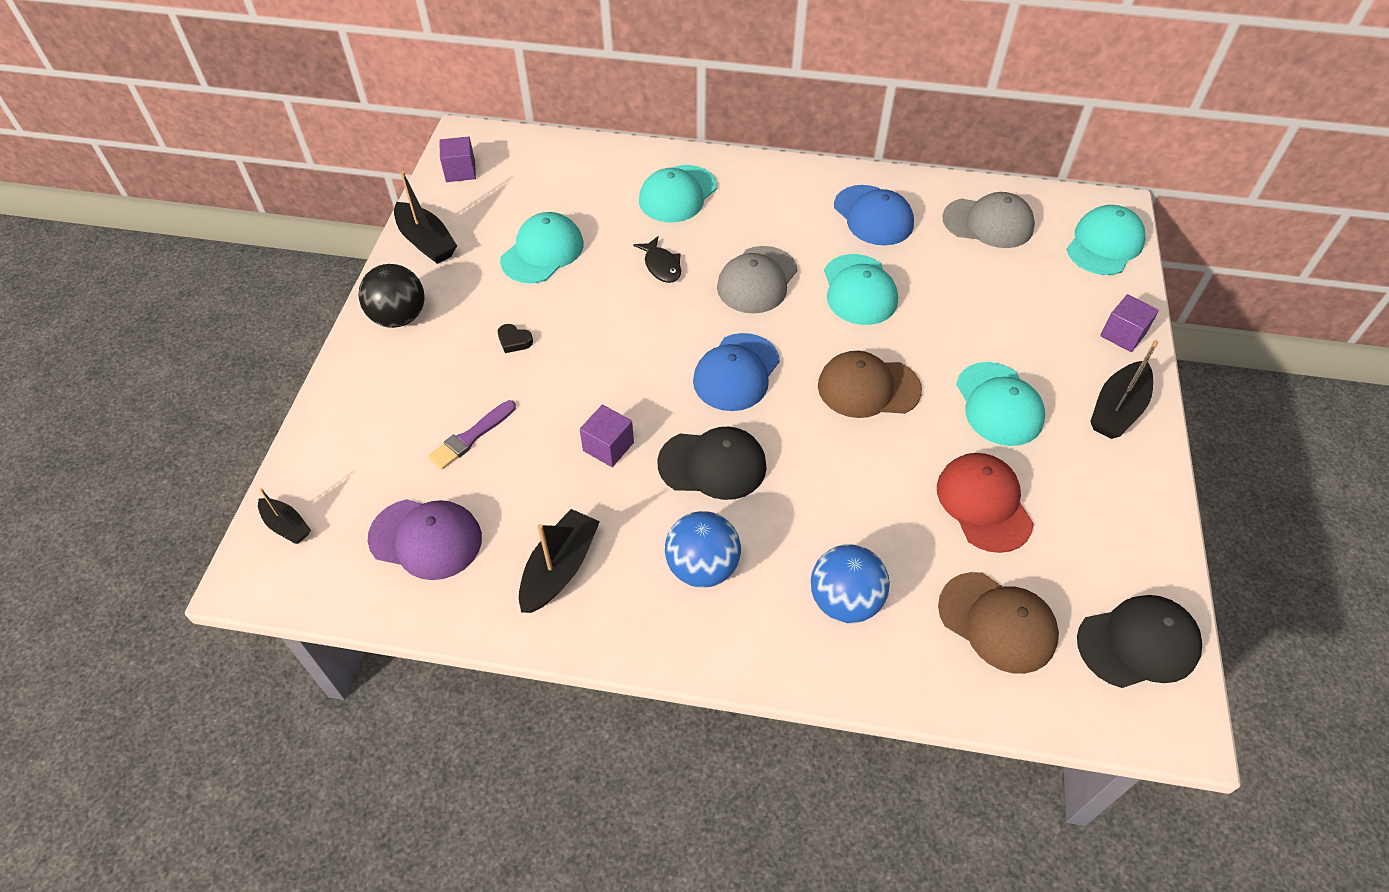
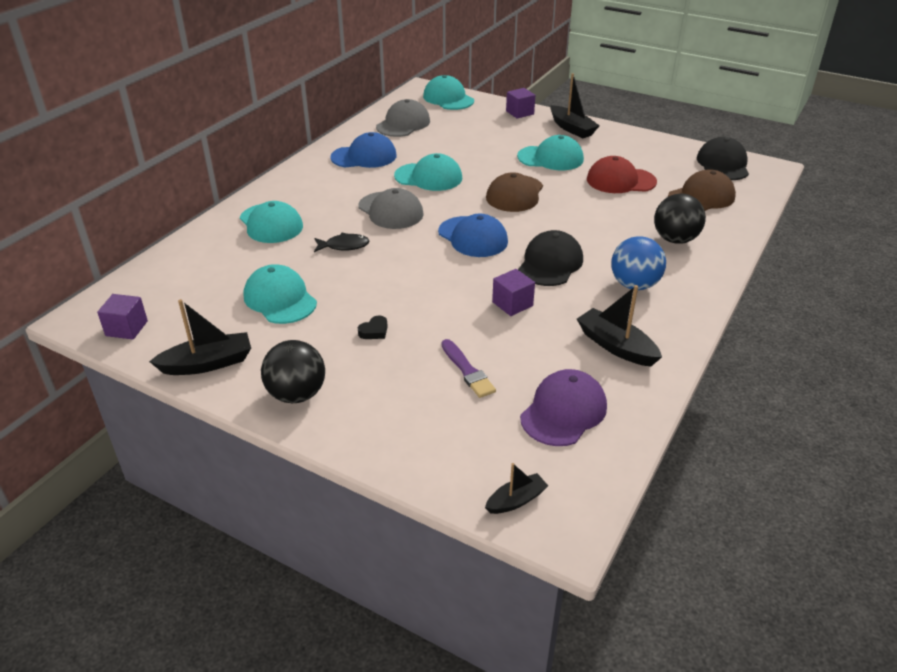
camera: 70 degrees left, 15 degrees down
blue ball [811,545,890,623] -> black ball [654,194,706,244]

